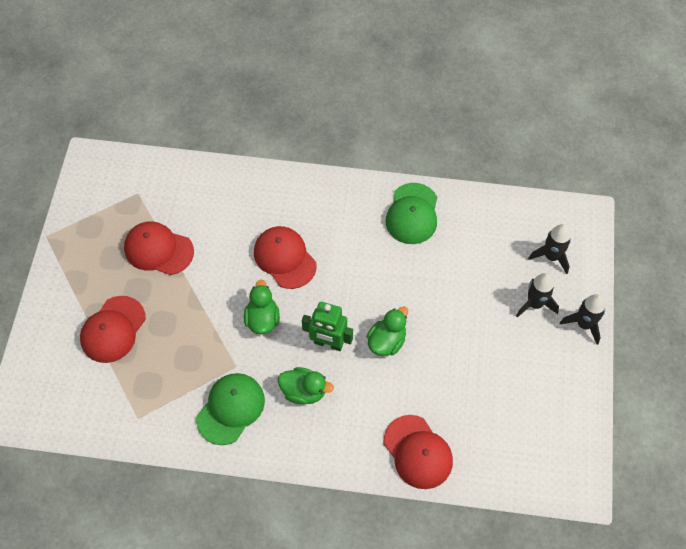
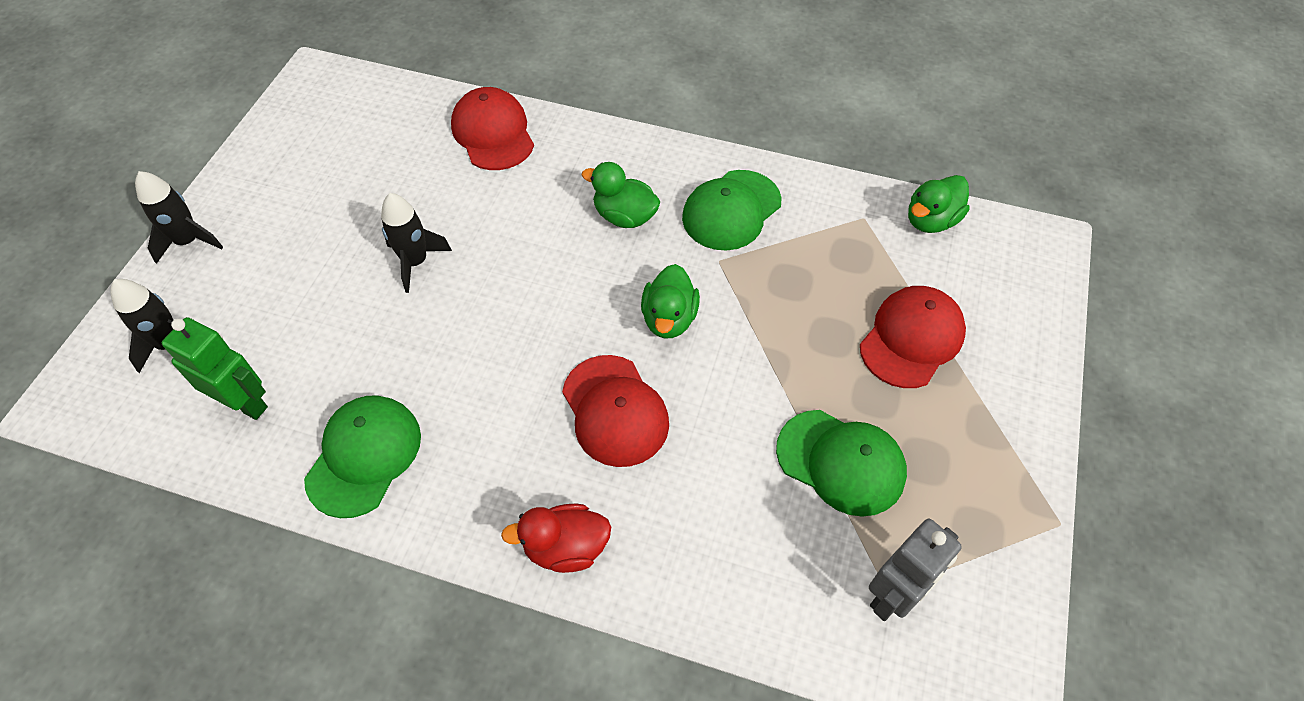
camera: 170 degrees left, 5 degrees down
red cap [124,221,194,275] -> green cap [776,410,907,517]
green robot [302,302,353,351] -> green robot moved to [162,317,268,420]
green duck [366,306,408,356] -> green duck moved to [908,175,970,233]
black rocket [516,273,559,318] -> black rocket moved to [381,193,452,293]
none -> red duck [501,504,611,573]
none -> grey robot [869,519,962,621]

